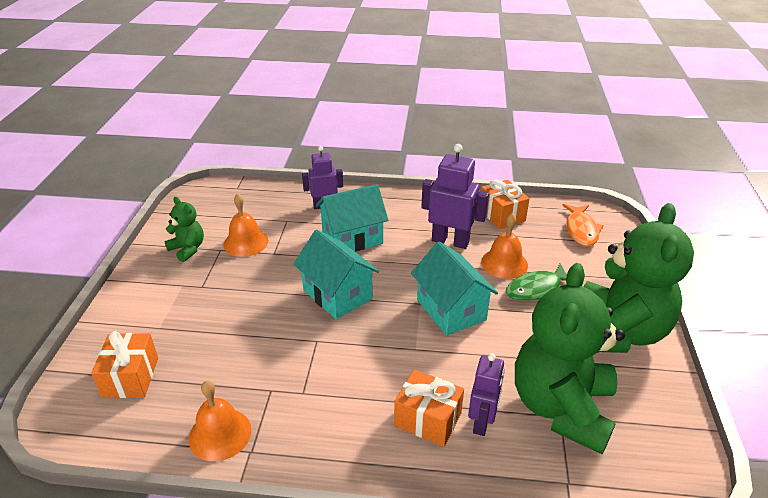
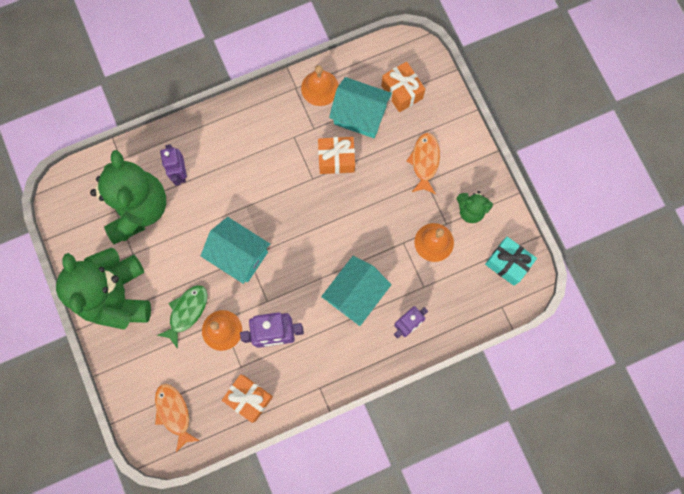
camera: 150 degrees right, 40 degrees up
turquoise house [293,230,379,319] -> turquoise house moved to [329,77,392,138]
orange gift [394,369,464,447] -> orange gift moved to [318,137,355,174]
none -> orange fish [406,133,440,194]
none -> turquoise gift [485,237,537,286]

